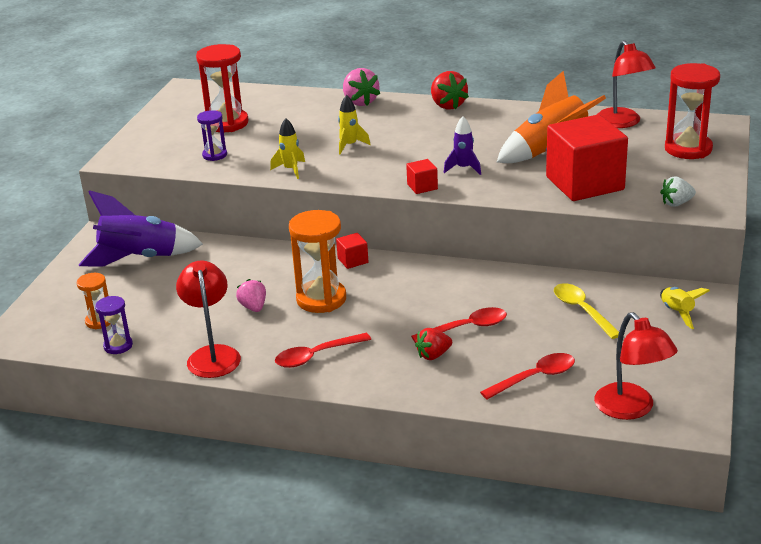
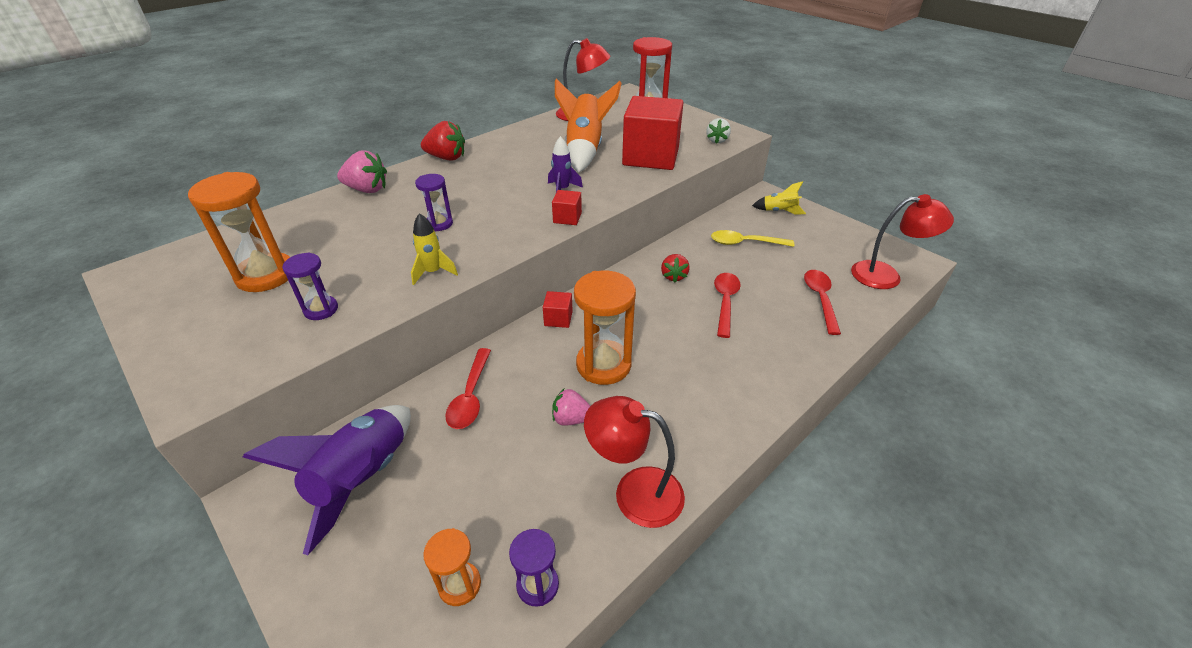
camera: 60 degrees left, 10 degrees up
red hourglass [196,44,249,132] -> orange hourglass [188,172,290,292]
red spoon [275,333,371,368] -> red spoon moved to [445,348,491,429]
yellow rocket [338,95,371,155] -> purple hourglass [415,174,453,231]
red strawberry [415,328,452,360] -> red strawberry moved to [661,254,690,283]

